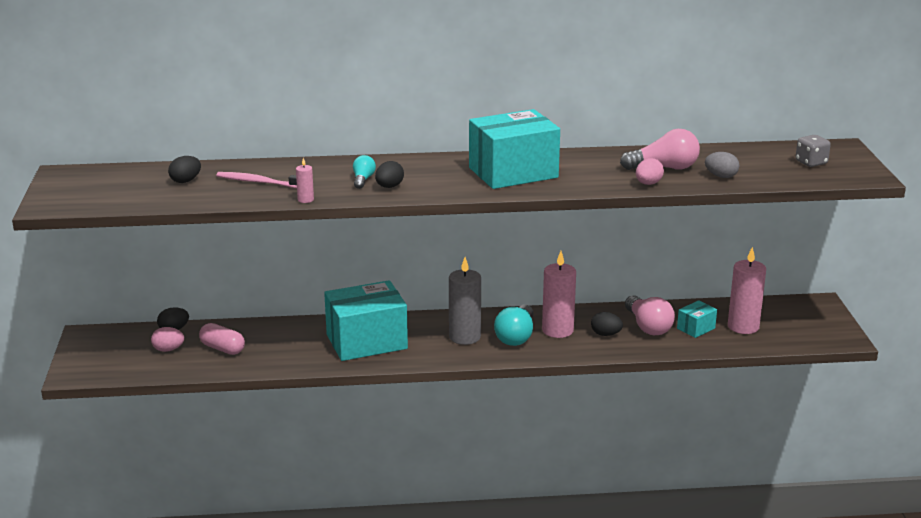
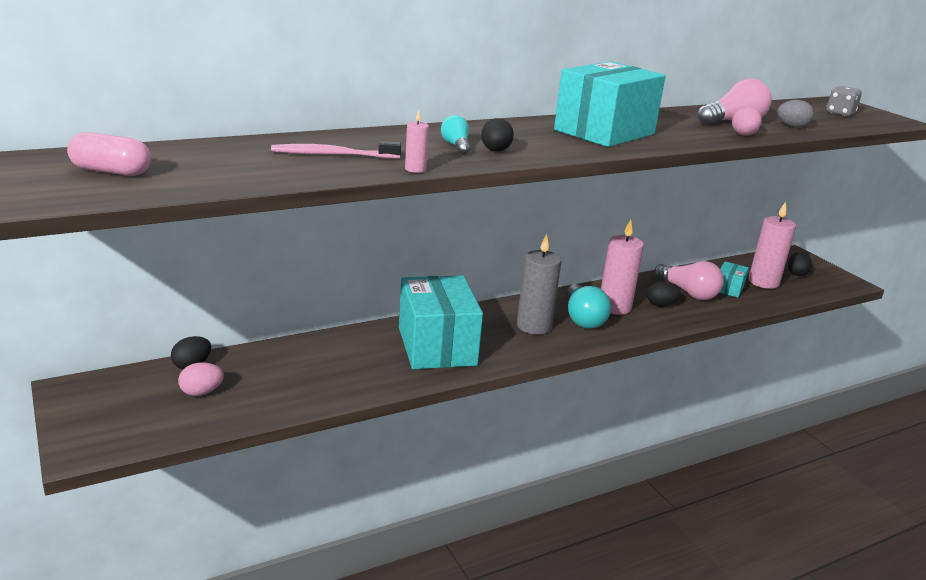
camera: 25 degrees left, 0 degrees up
black egg [168,156,201,183] -> black egg moved to [788,252,812,276]
pink capsule [199,323,245,355] -> pink capsule moved to [67,132,151,176]
turquoise box [324,281,408,361] -> turquoise box turned 60 degrees counterclockwise [399,275,483,369]

